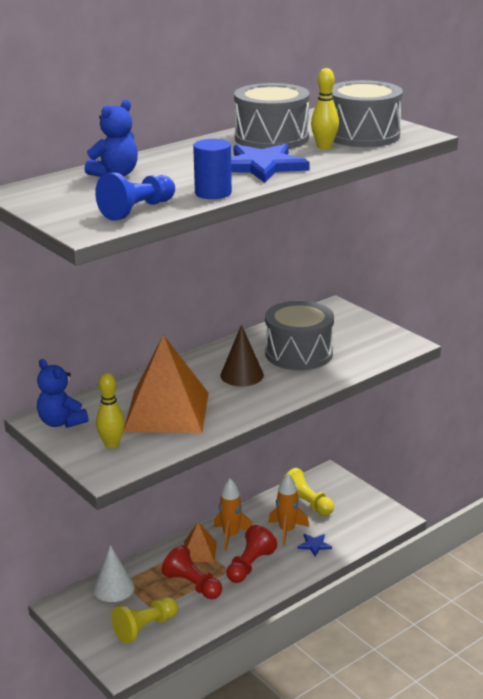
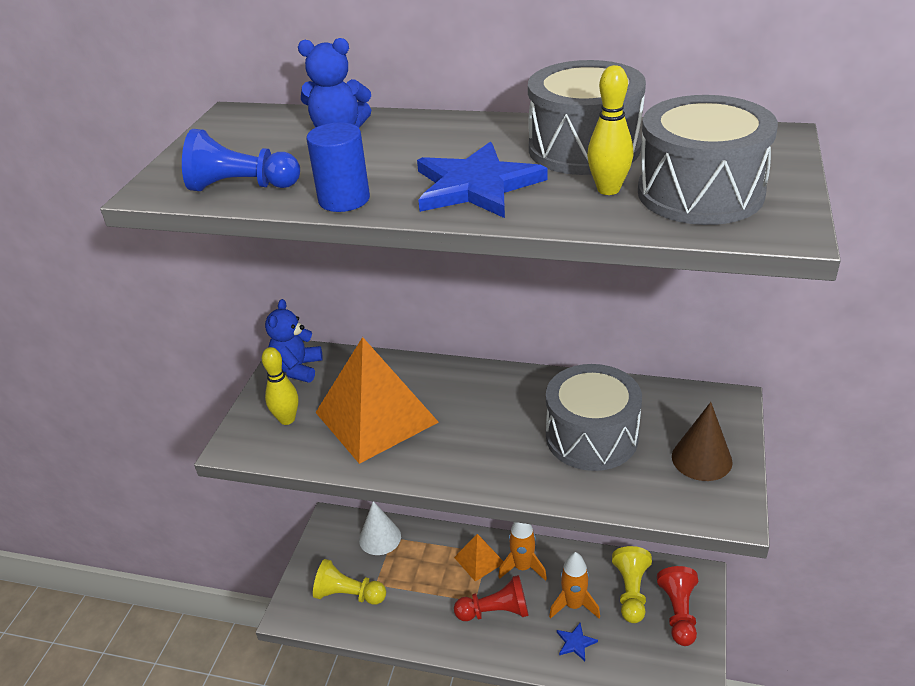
camera: 55 degrees right, 10 degrees up
red pawn [162,545,222,599] -> red pawn moved to [657,566,698,646]
brown cone [220,325,264,386] -> brown cone moved to [672,402,732,481]

